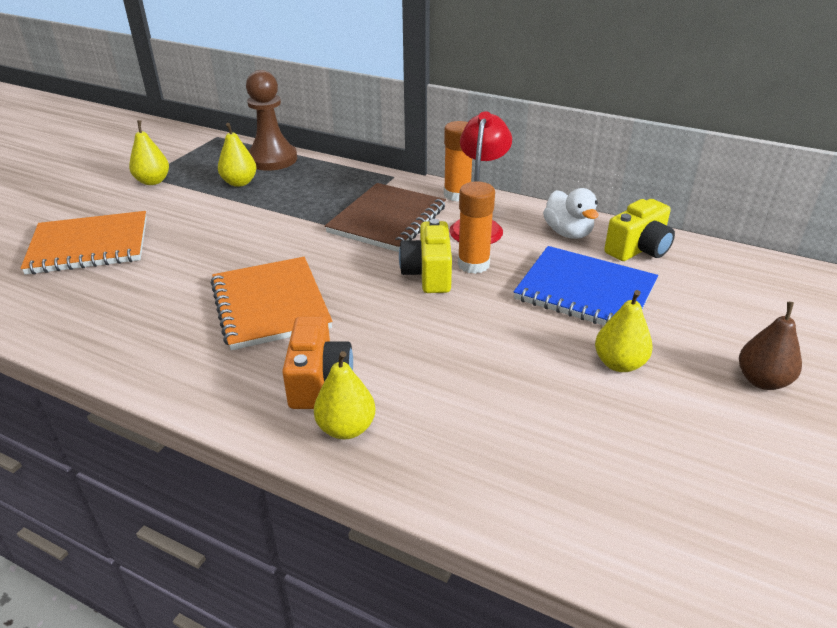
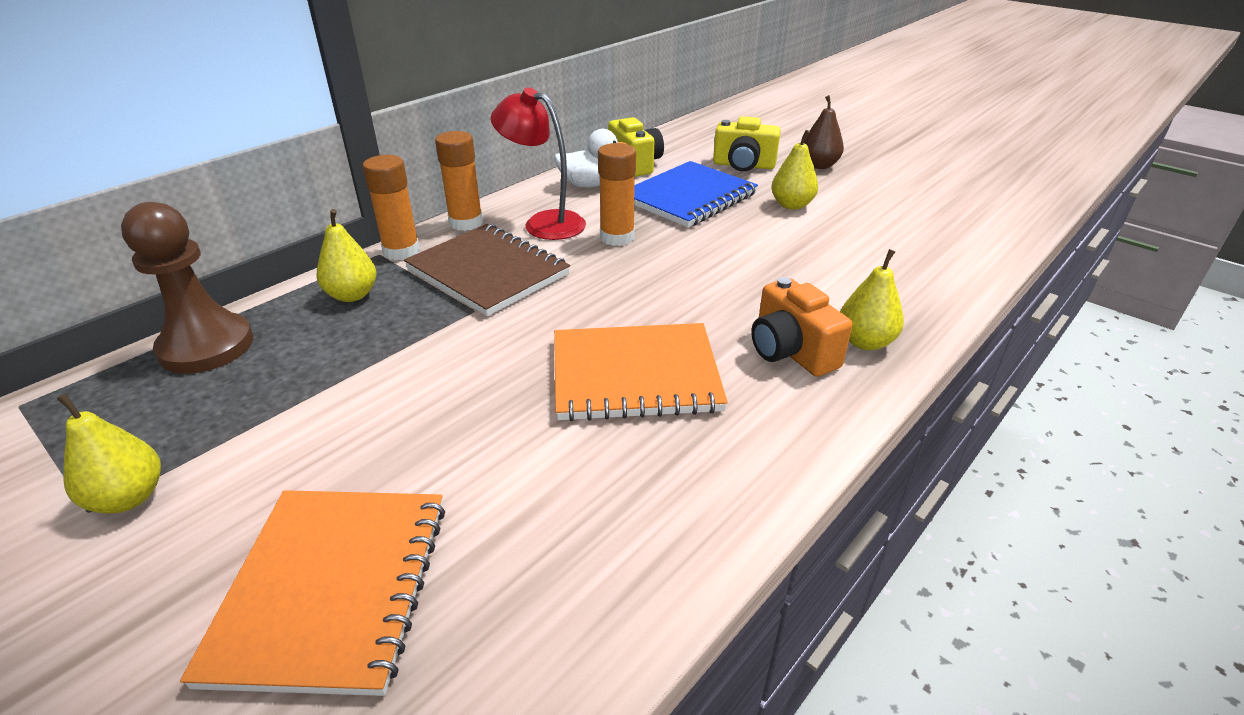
camera: 75 degrees left, 0 degrees up
yellow pear [218,123,257,187] -> yellow pear moved to [317,209,377,302]
orange camera [282,316,353,409] -> orange camera turned 135 degrees counterclockwise [751,277,853,377]
yellow camera [399,219,452,293] -> yellow camera moved to [713,116,781,171]
none -> orange glue stick [362,155,420,261]

